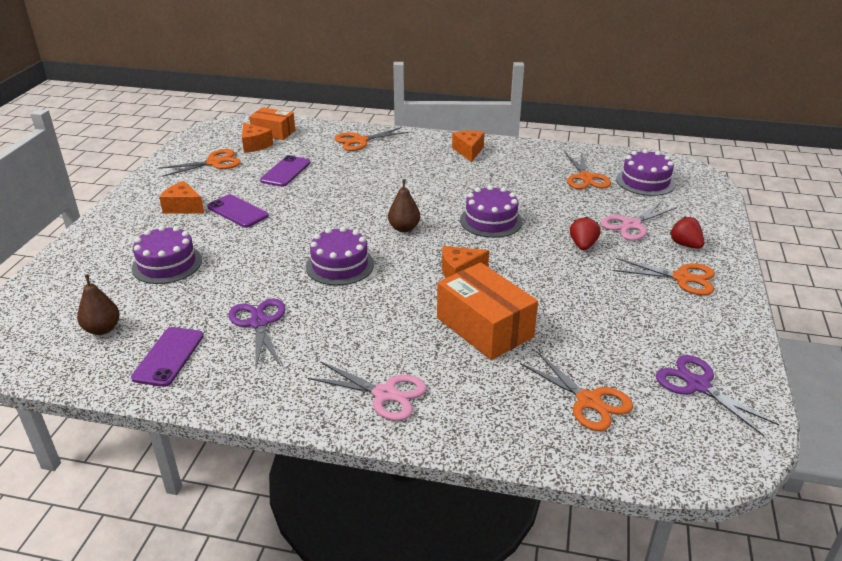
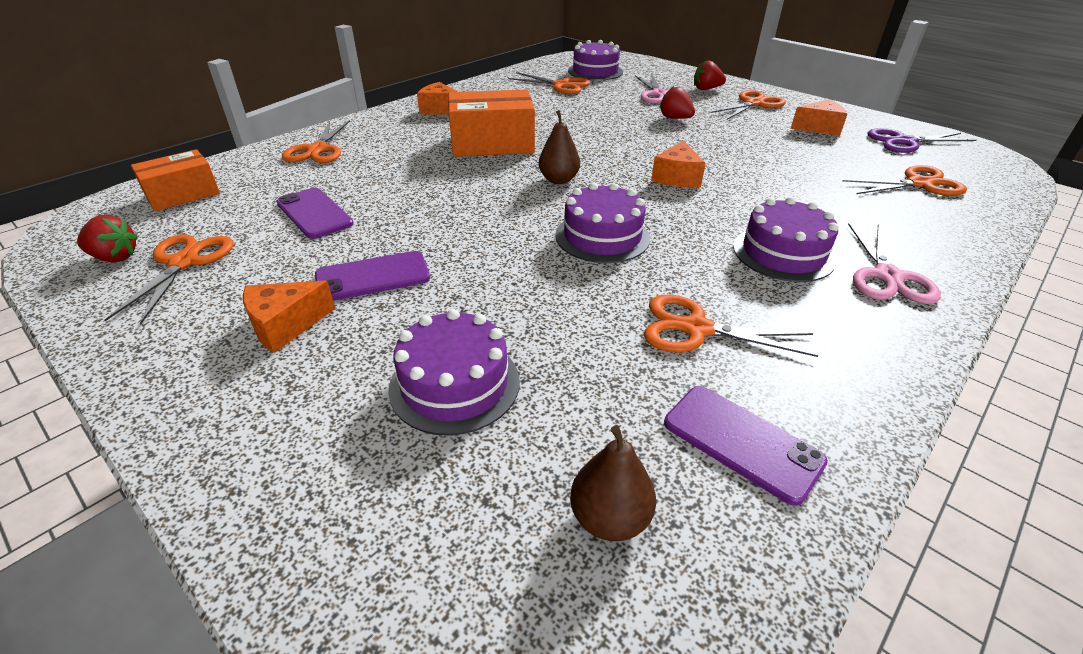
camera: 60 degrees left, 5 degrees up
purple scissors [229,299,286,368] -> orange scissors [644,294,818,357]
orange cheese [242,123,273,153] -> orange cheese moved to [791,99,847,136]
pink scissors [308,361,427,421] -> pink scissors turned 135 degrees clockwise [848,223,941,304]
orange box [437,263,538,360] -> orange box moved to [448,90,535,157]
purple cake [460,185,523,238] -> purple cake moved to [733,197,839,282]
none -> red strawberry [77,215,138,262]

